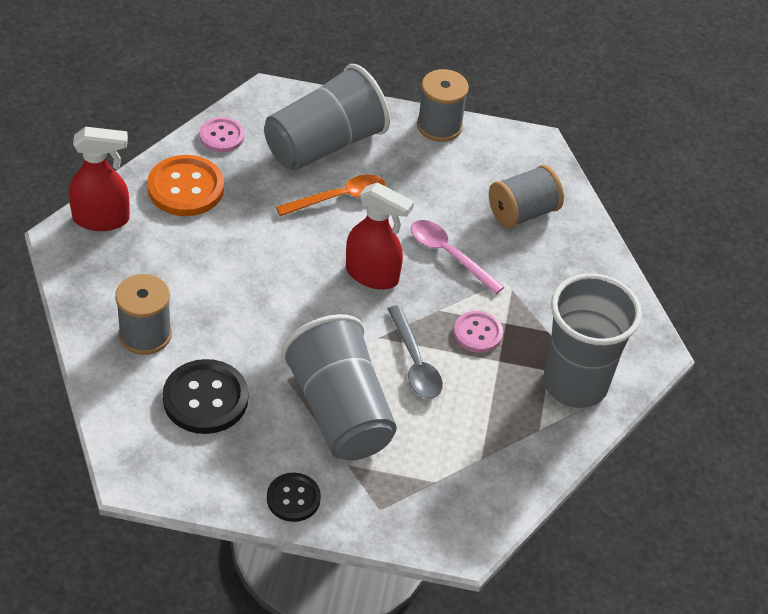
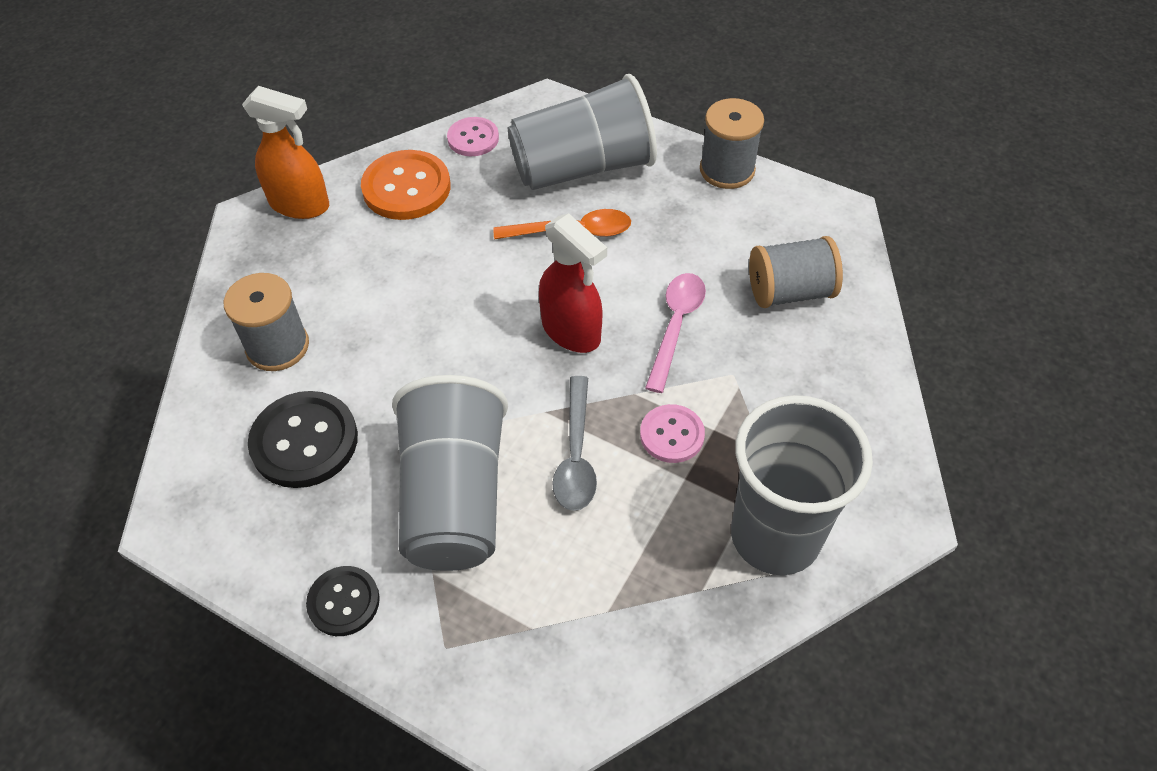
camera: 25 degrees right, 5 degrees up
red spray bottle [69,127,130,231] -> orange spray bottle [242,86,329,219]
pink spoon [411,220,504,294] -> pink spoon turned 45 degrees clockwise [645,273,706,393]

